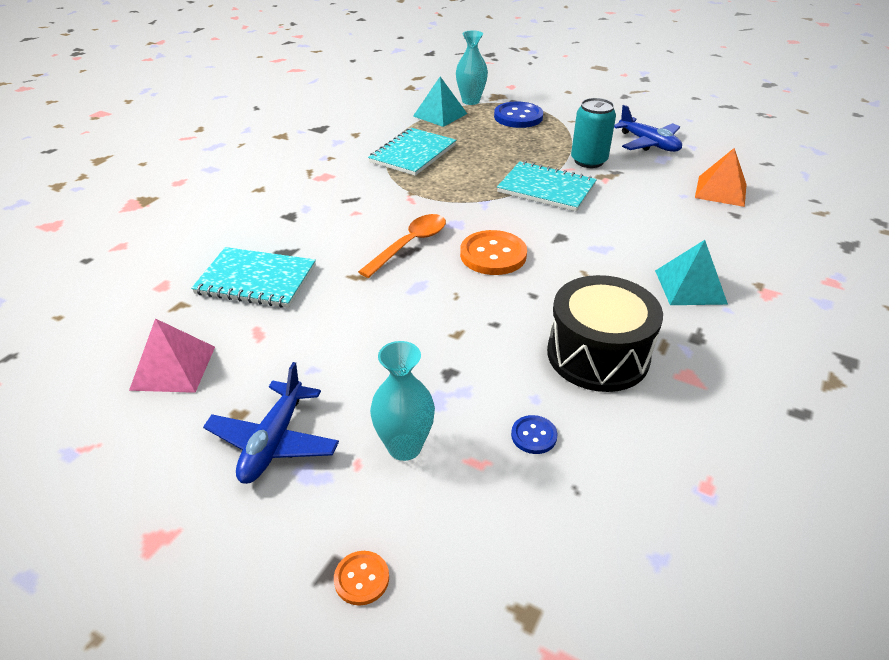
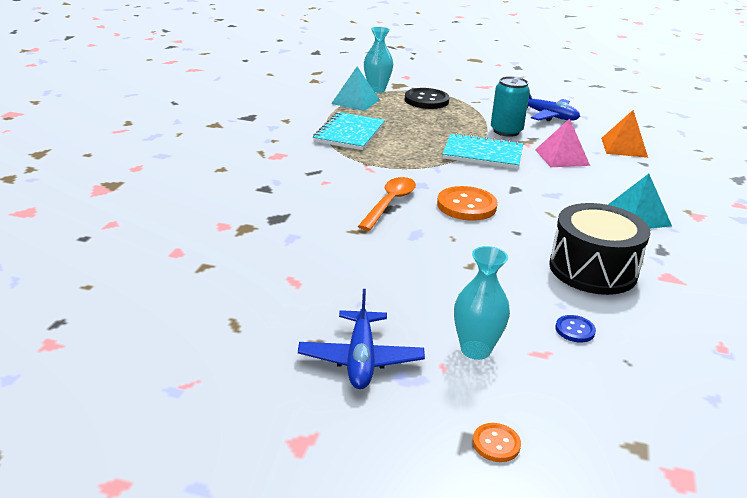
camera: 15 degrees left, 10 degrees down
pink pyramid [129,318,215,393] -> pink pyramid moved to [535,119,590,167]
turquoise notebook [191,247,316,308] -> none
blue button [494,101,543,128] -> black button [405,88,450,109]

